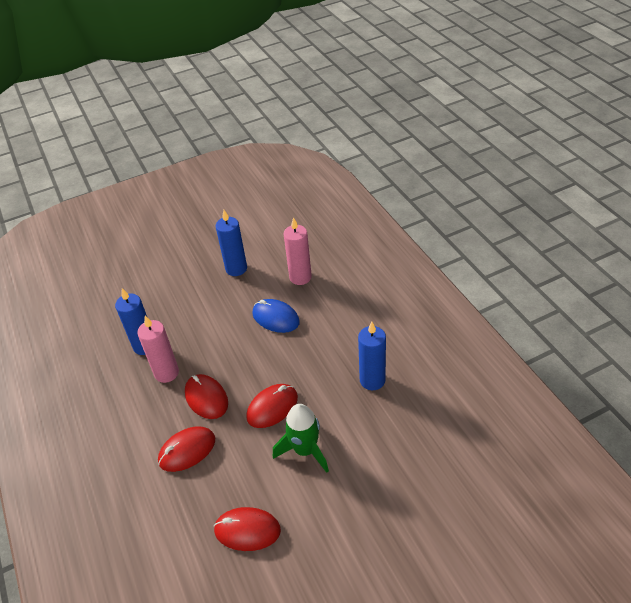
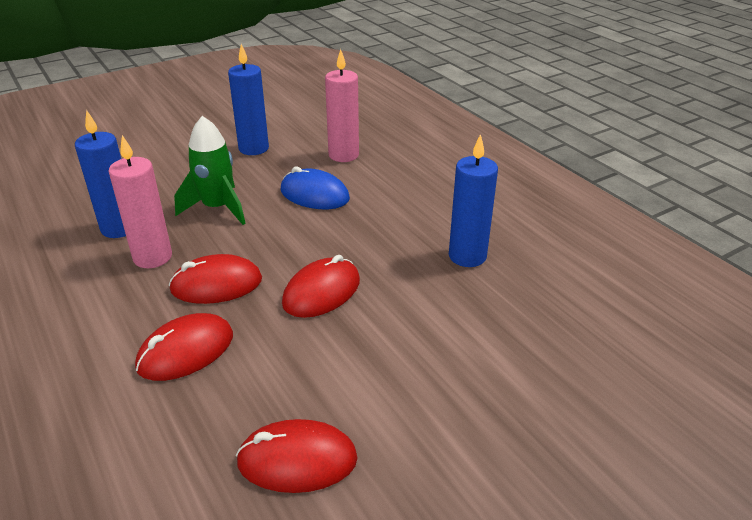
camera: 10 degrees left, 10 degrees down
red mouse [185,374,228,419] -> red mouse turned 60 degrees counterclockwise [169,254,262,304]
green rocket [273,404,329,473] -> green rocket moved to [174,116,246,225]

